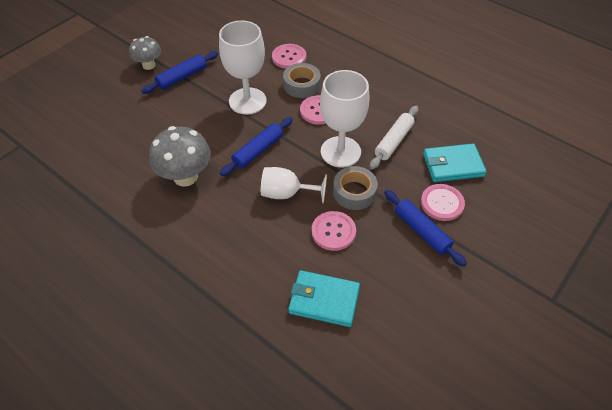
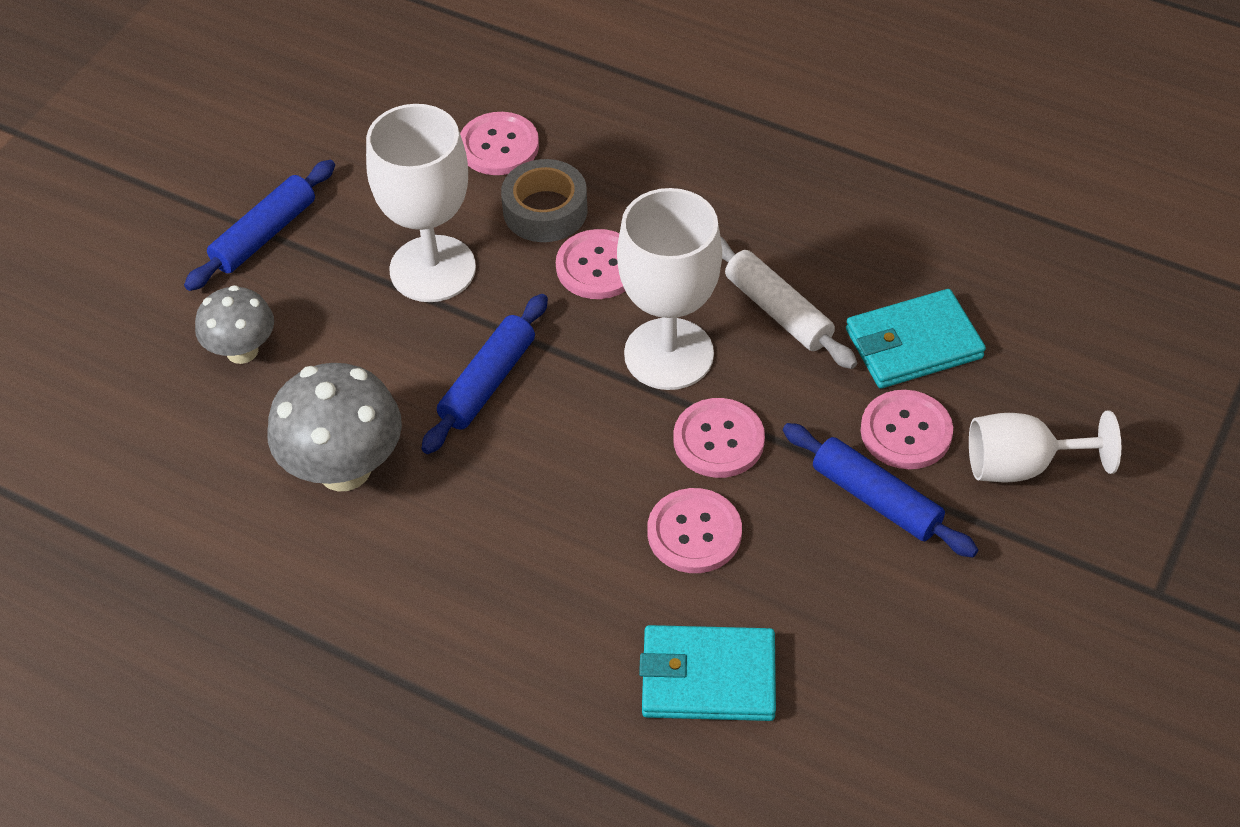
camera: 10 degrees left, 0 degrees up
grey mushroom [129,36,161,70] -> grey mushroom moved to [195,285,274,364]
white goblet [261,167,327,203] -> white goblet moved to [969,411,1121,483]
grey tape [333,166,378,210] -> pink button [673,398,765,478]
white rolling pin [370,106,418,169] -> white rolling pin turned 60 degrees counterclockwise [721,237,857,369]

